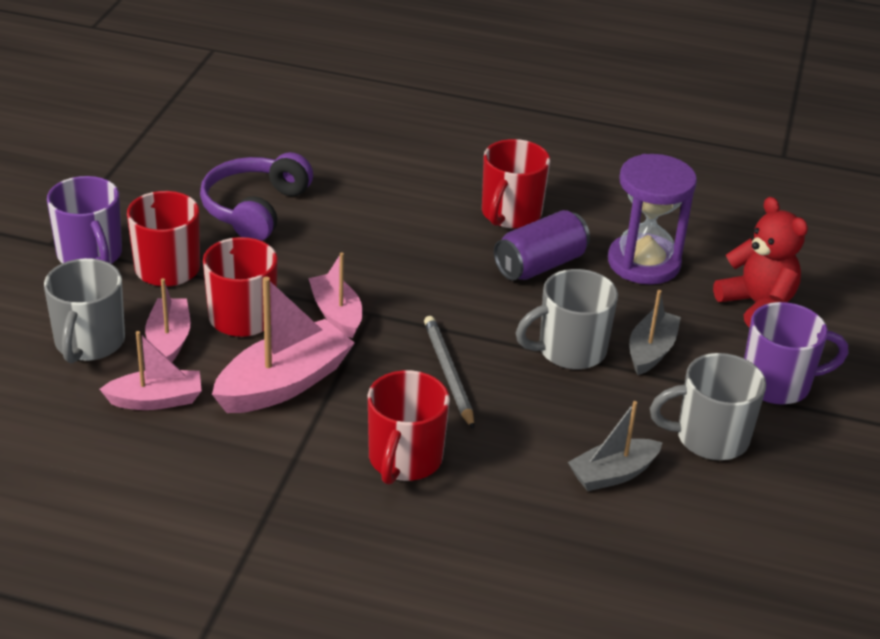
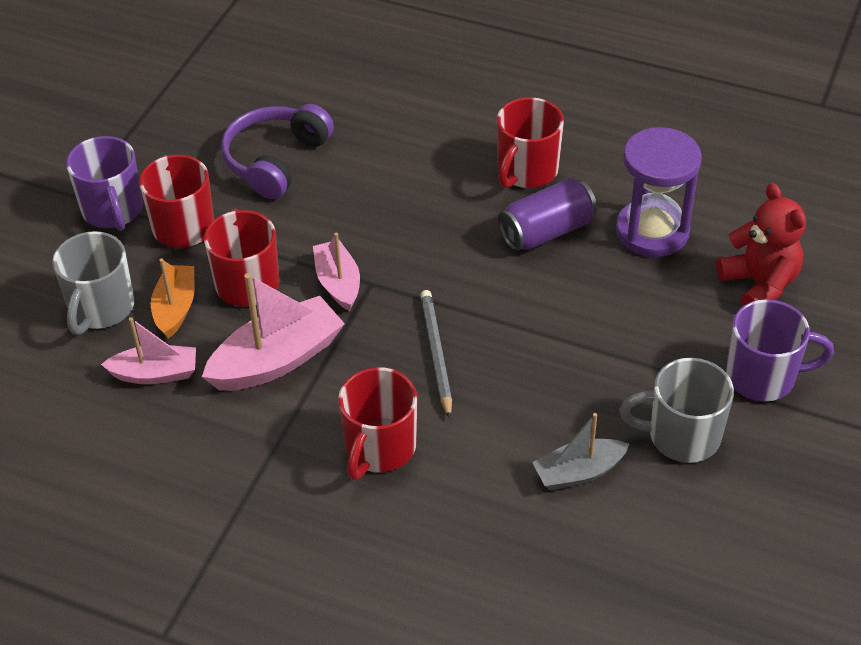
camera: 10 degrees right, 10 degrees up
pink boat [145,278,190,362] -> orange boat [151,258,195,338]
grey mug [516,269,618,369] -> none
grey boat [629,290,681,375] -> none

